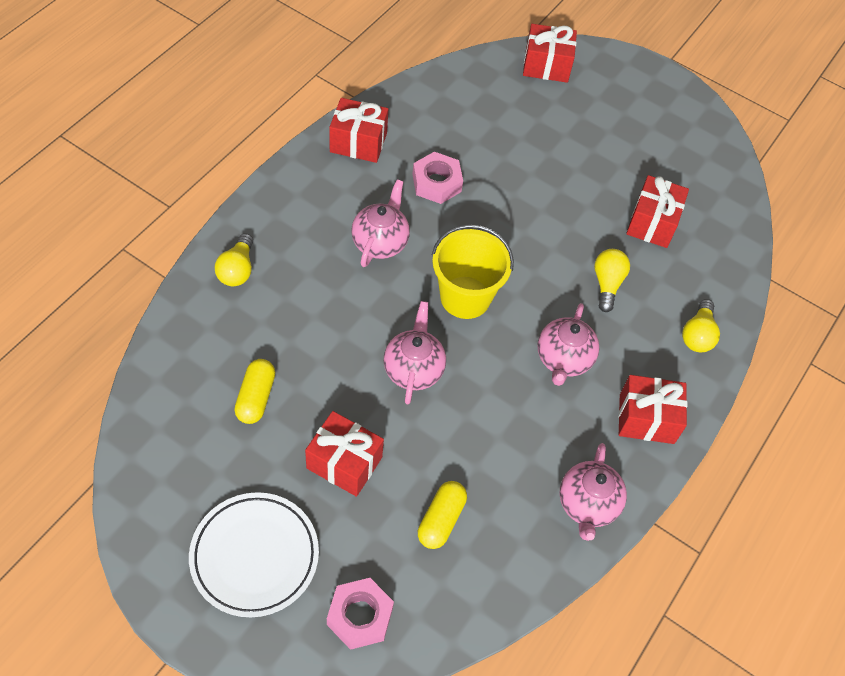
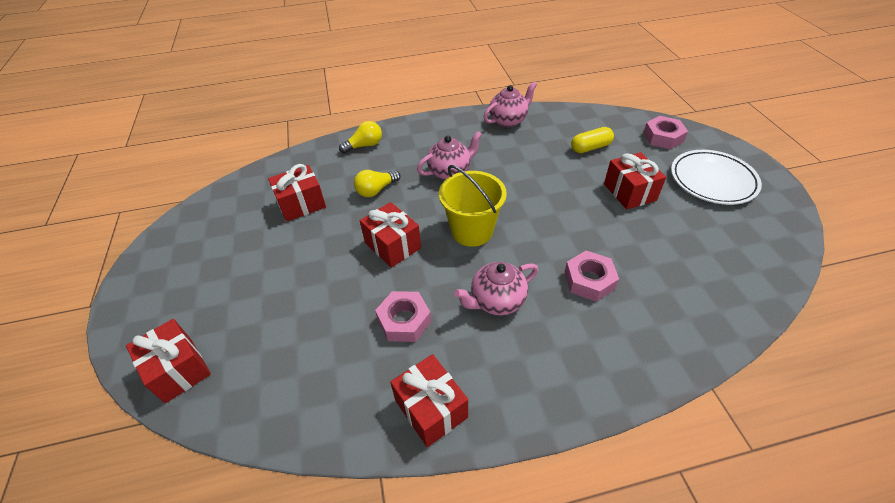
camera: 130 degrees left, 10 degrees down
yellow light bulb [215,233,253,286] -> none
yellow capsule [234,359,275,424] -> none
pink teapot [384,301,446,404] -> none
red gift [618,375,687,444] -> red gift moved to [360,202,421,268]
none -> pink nut [564,251,619,302]

